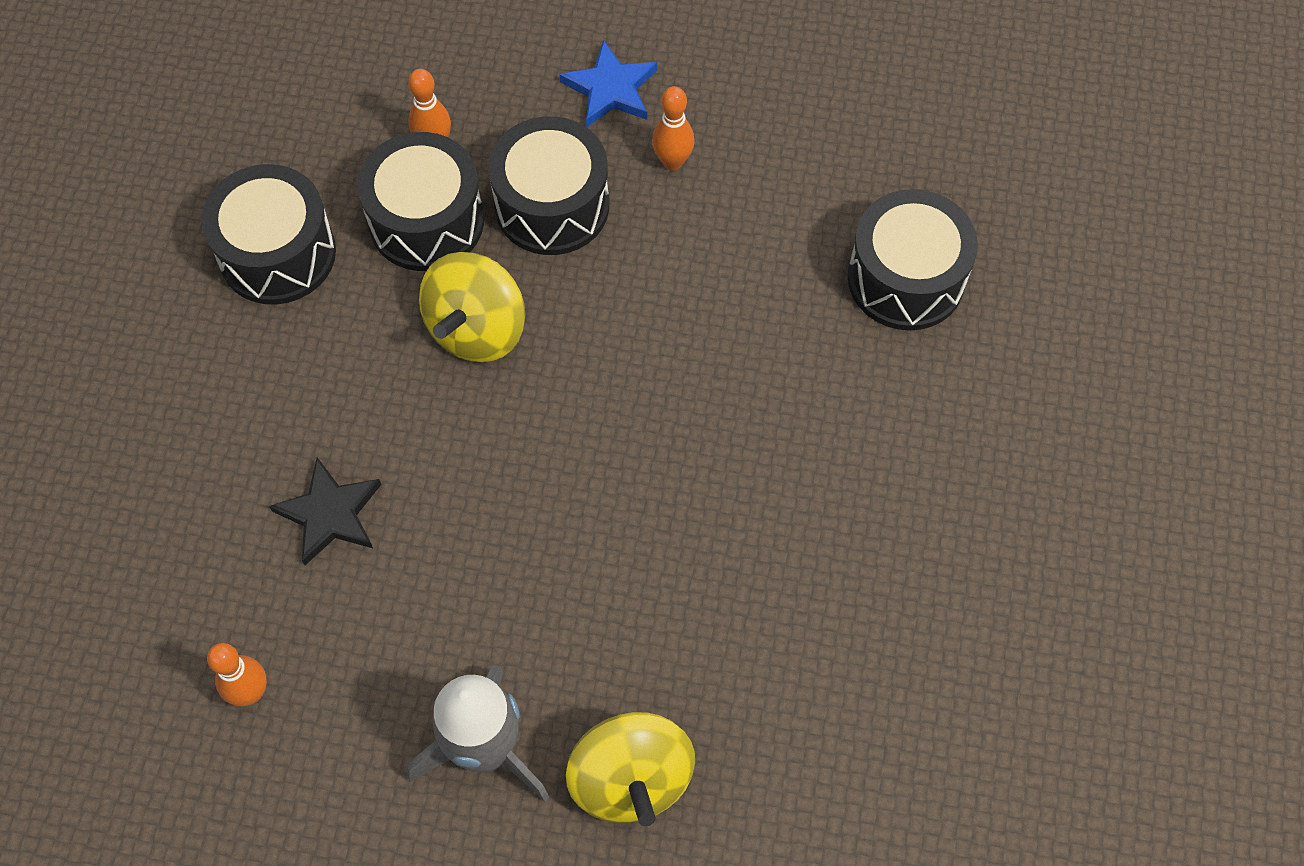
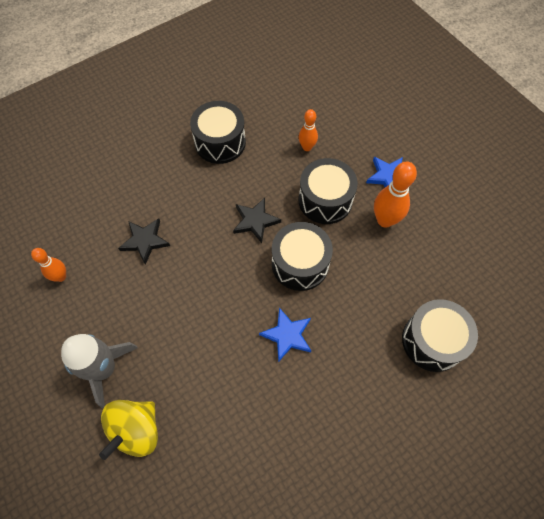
camera: 45 degrees right, 0 degrees up
black drum [358,132,484,271] -> black drum moved to [272,222,333,291]
yellow spinning top [419,252,525,362] -> black star [233,198,281,243]
orange bowling pin [652,86,694,170] -> orange bowling pin [374,162,417,228], size x1.64
none -> blue star [259,308,311,362]

